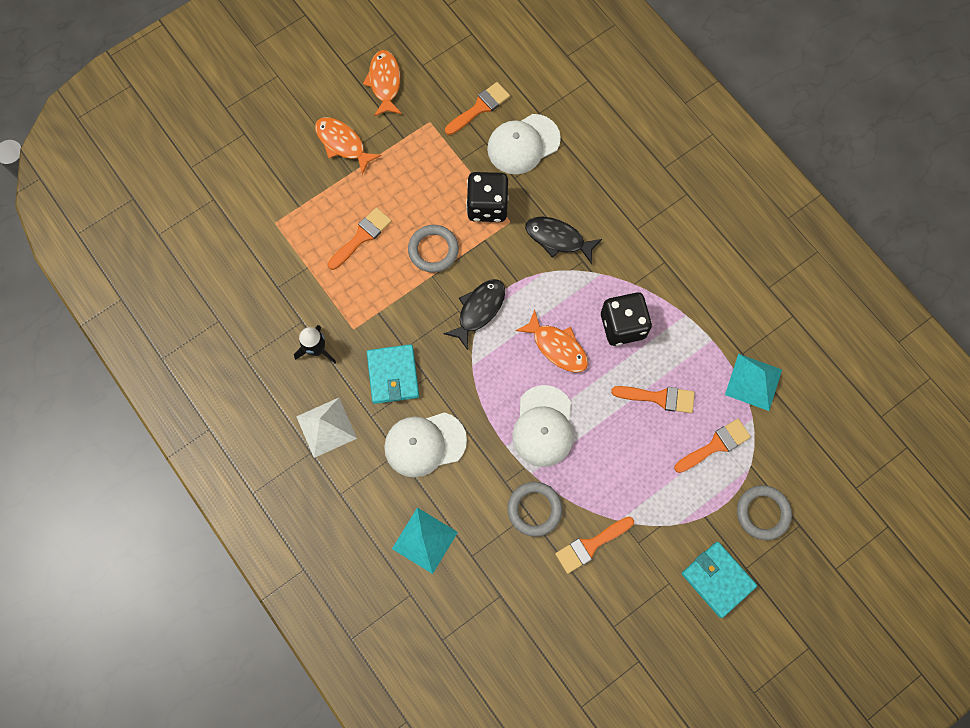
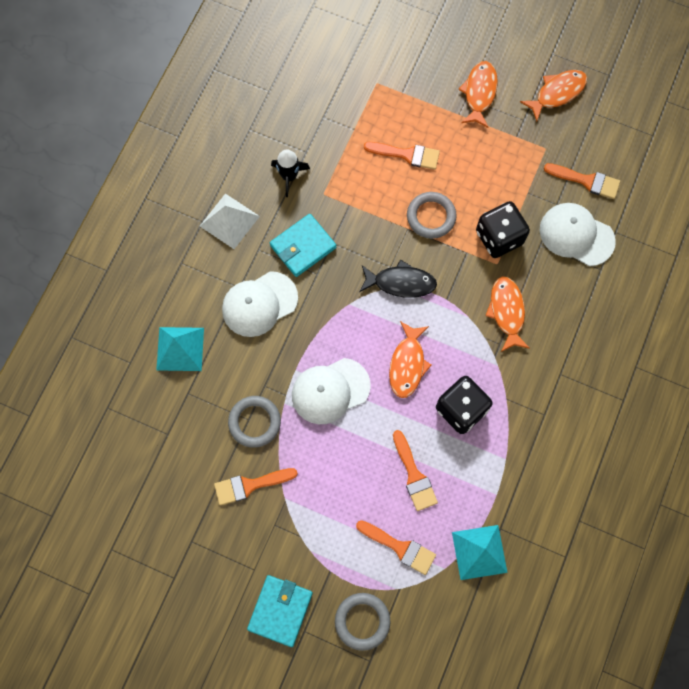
camera: 60 degrees right, 0 degrees up
white cap [384,412,467,477] -> white cap turned 75 degrees counterclockwise [222,271,298,337]
black fish [525,217,602,264] -> orange fish [485,276,530,352]
orange brush [555,517,634,574] -> orange brush turned 45 degrees counterclockwise [214,468,298,505]

